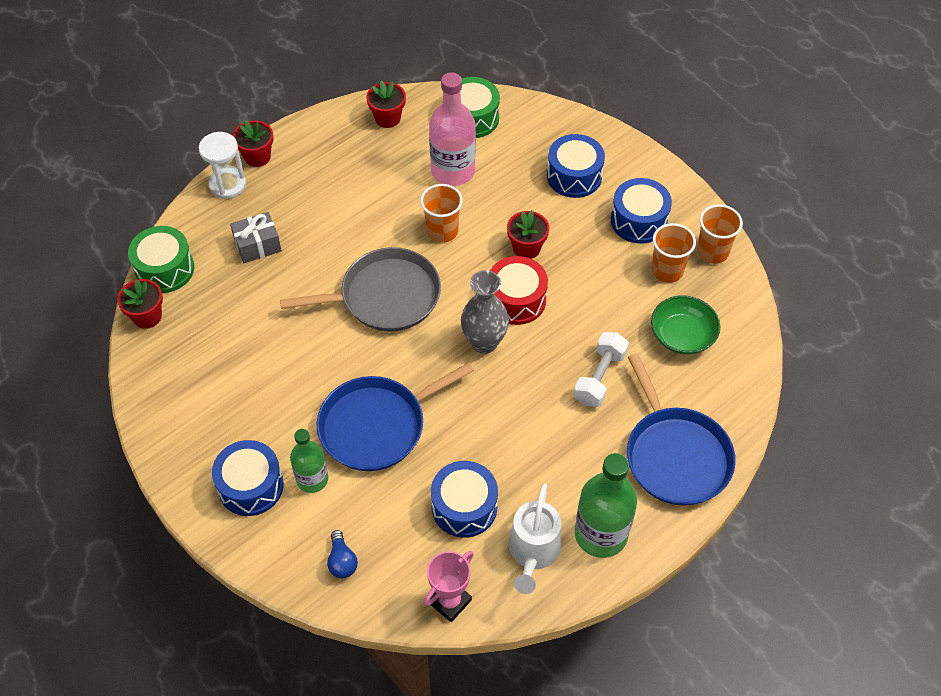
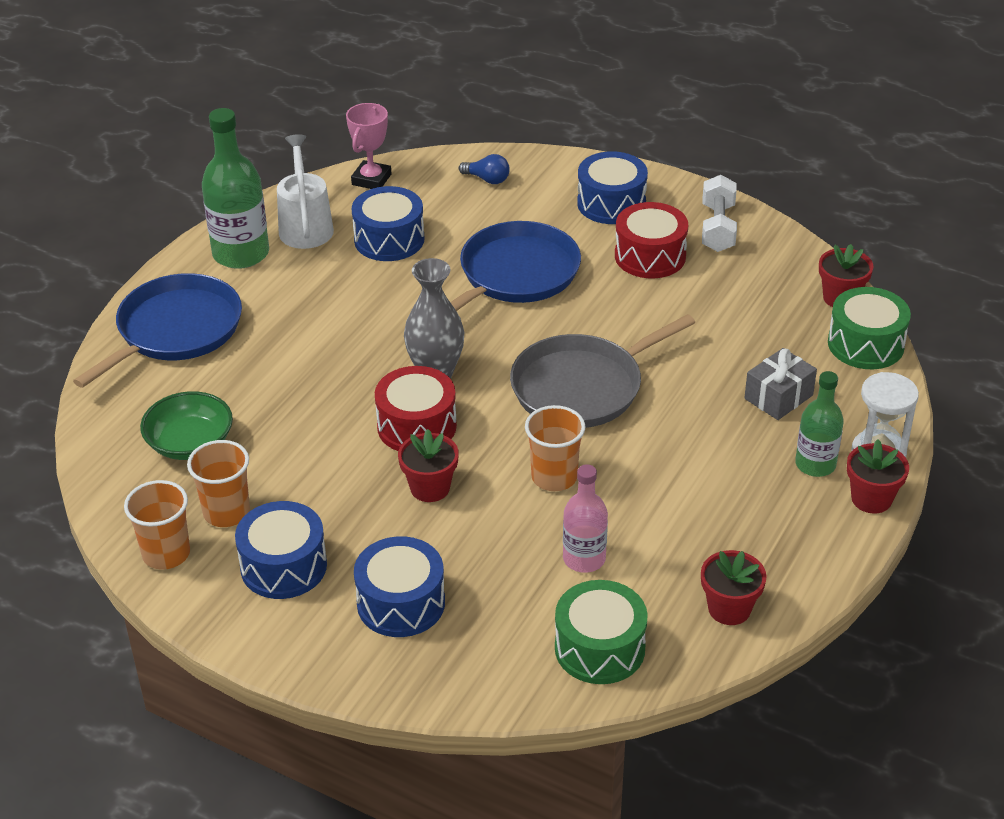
camera: 160 degrees right, 15 degrees down
green bottle [290,429,328,493] -> green bottle moved to [795,371,844,477]
blue light bulb [327,530,358,578] -> blue light bulb turned 150 degrees clockwise [459,154,510,184]
pink bottle [429,72,476,186] -> pink bottle [563,464,608,573], size x0.62
white dumbbell [574,332,629,407] -> white dumbbell moved to [702,175,737,252]
blue pan [627,353,736,506] -> blue pan turned 75 degrees clockwise [73,273,242,388]
none -> red drum [615,202,688,278]

